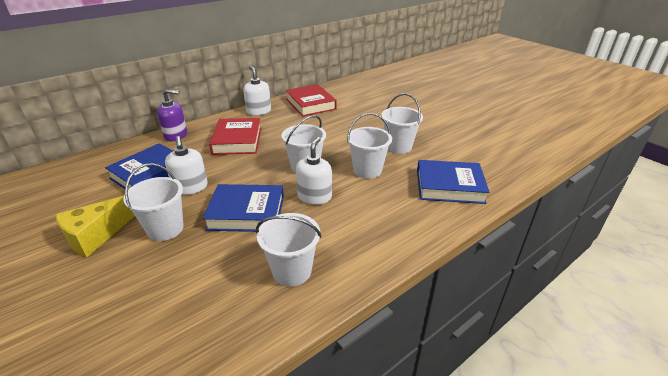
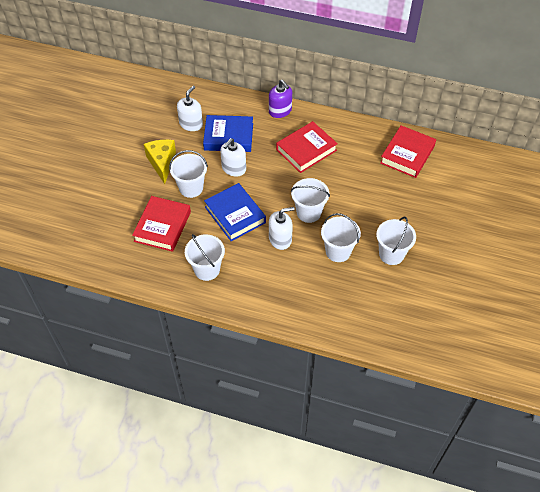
camera: 55 degrees right, 20 degrees up
yellow cheese [55,196,135,257] -> yellow cheese turned 75 degrees clockwise [144,140,176,184]
white soap dispenser [243,66,271,115] -> white soap dispenser moved to [177,86,203,131]
blue book [417,160,490,204] -> none
none -> red book [132,196,191,252]

